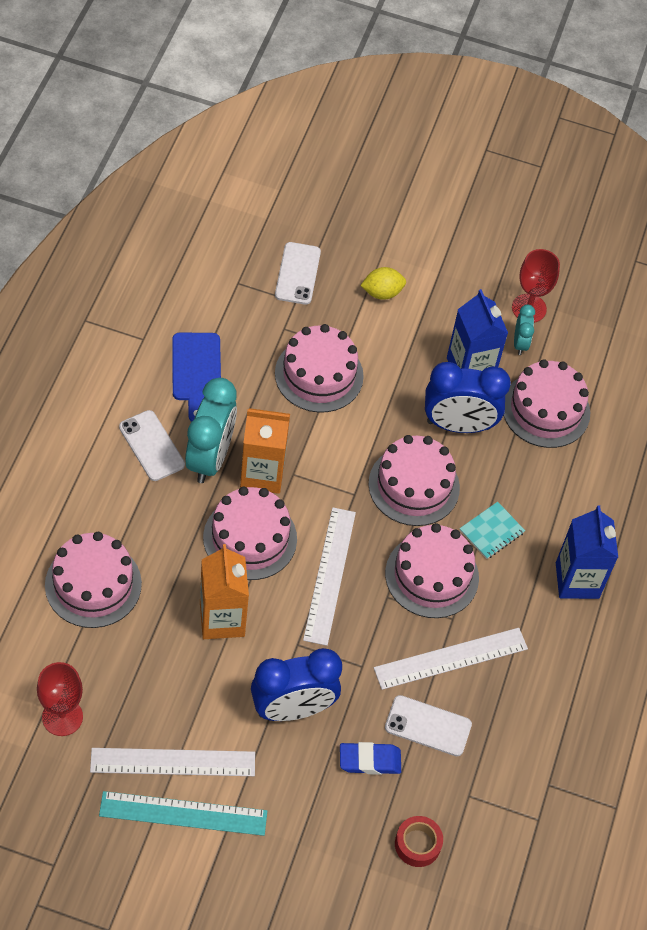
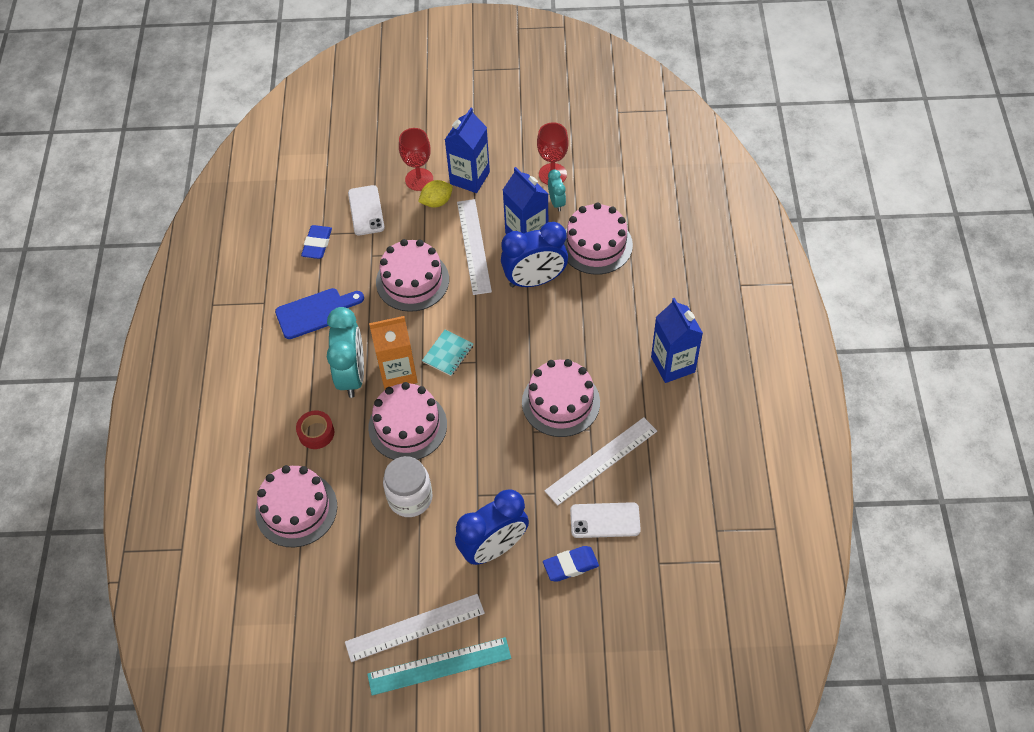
camera: 10 degrees left, 0 degrees up
red goblet [37,662,83,736] -> red goblet moved to [399,128,433,191]
white phone [119,410,185,481] -> none
blue cutting board [172,333,221,422] -> blue cutting board turned 90 degrees counterclockwise [275,288,364,339]
orange carton [200,544,249,639] -> white jar [383,456,433,517]
white ruler [303,507,356,646] -> white ruler moved to [457,199,492,295]
pink cake [368,435,460,526] -> none
red tape [395,816,443,867] -> red tape moved to [296,411,334,449]
turquoise notebook [460,502,525,559] -> turquoise notebook moved to [422,330,473,376]
none -> blue eraser [301,225,332,259]
none -> blue carton [445,108,490,193]

